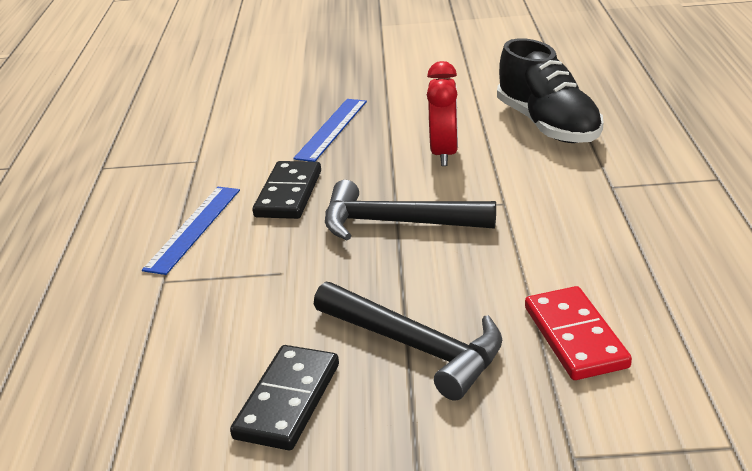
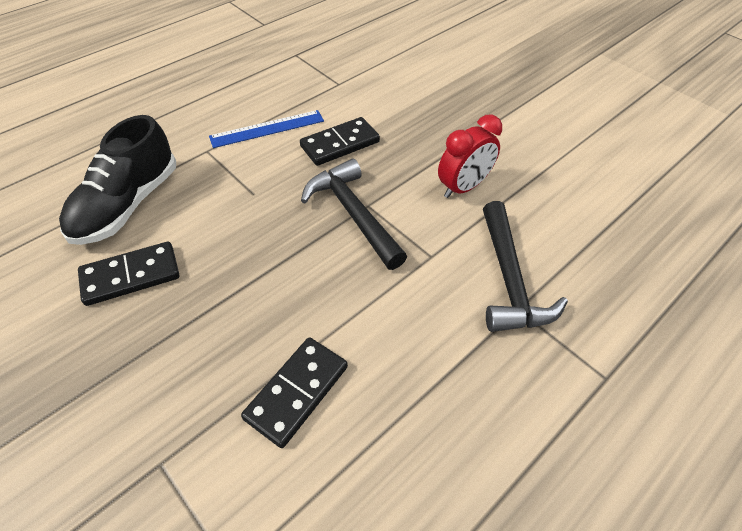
camera: 45 degrees right, 20 degrees up
blue ruler [293,99,367,162] -> none
black hammer [314,282,502,401] -> black hammer moved to [483,201,568,332]
black shoe [497,38,604,143] -> black shoe moved to [59,115,176,245]
red domino [525,286,632,380] -> black domino [241,337,348,448]

